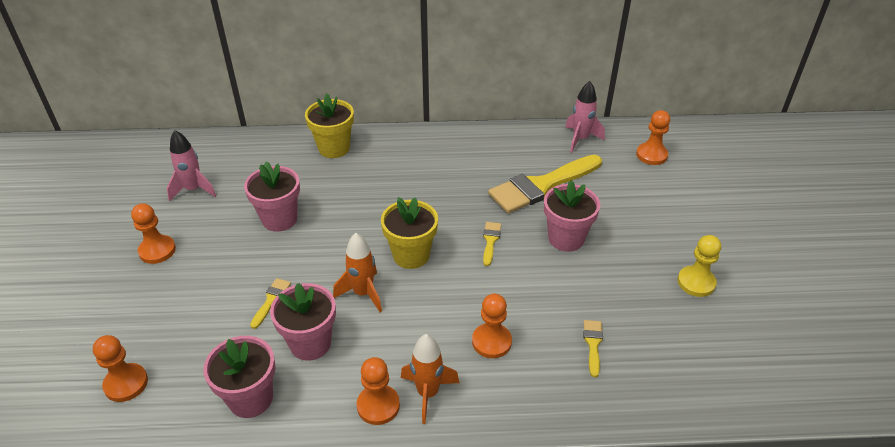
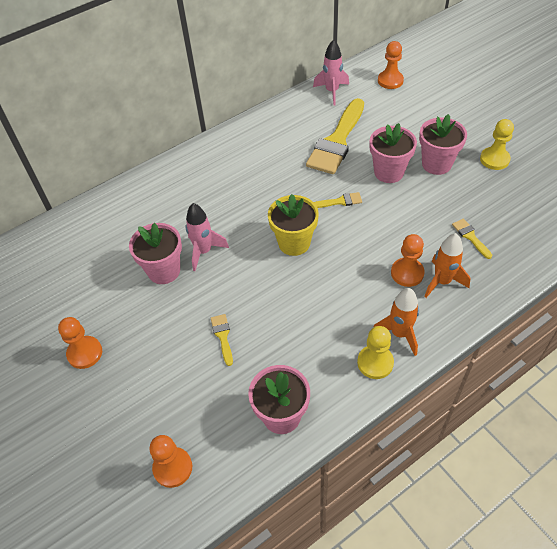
camera: 30 degrees left, 10 degrees up
pink rocket [167,130,216,201] -> pink rocket moved to [186,203,229,271]
pink flower pot [270,283,336,361] -> pink flower pot moved to [419,114,467,175]
yellow flower pot [305,93,354,158] -> none
orange rocket [333,233,382,312] -> orange rocket moved to [424,233,471,298]
orange pawn [357,357,400,425] -> yellow pawn [357,326,394,379]
yellow brush [483,222,501,266] -> yellow brush turned 105 degrees clockwise [314,192,362,208]

